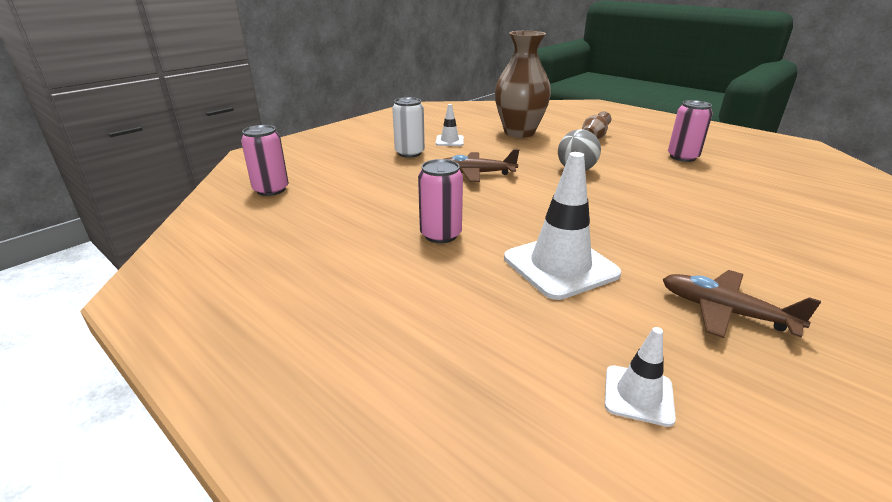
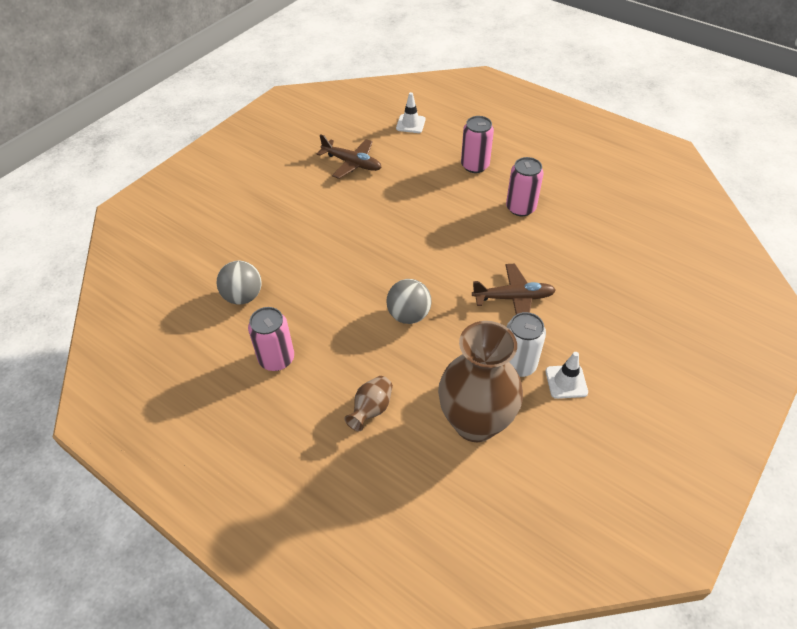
camera: 175 degrees right, 20 degrees up
pink can [241,125,289,196] -> pink can moved to [461,116,494,173]
white can [392,97,425,158] -> white can moved to [507,312,546,377]
white traffic cone [504,152,621,300] -> none
none -> grey ball [217,261,262,305]

